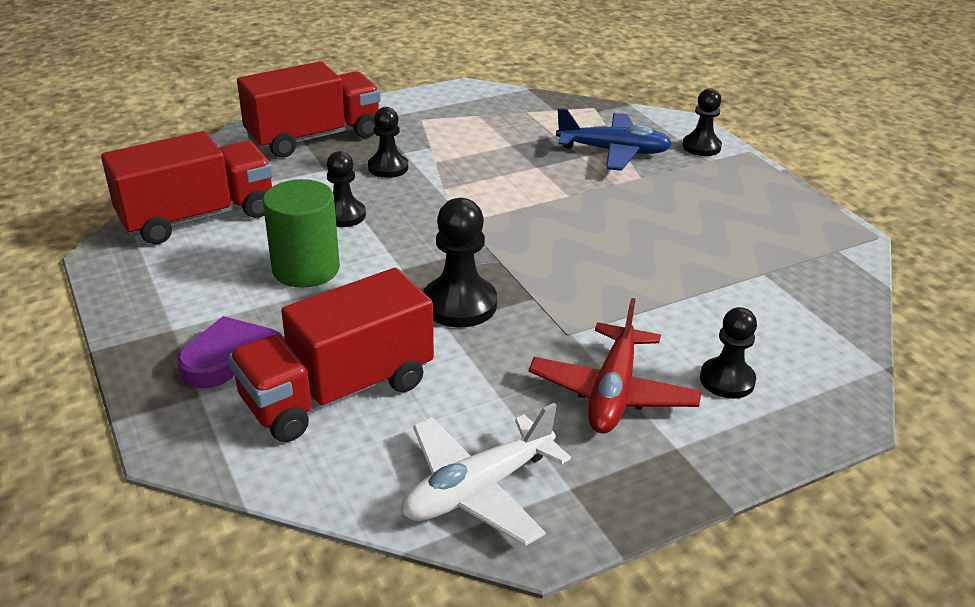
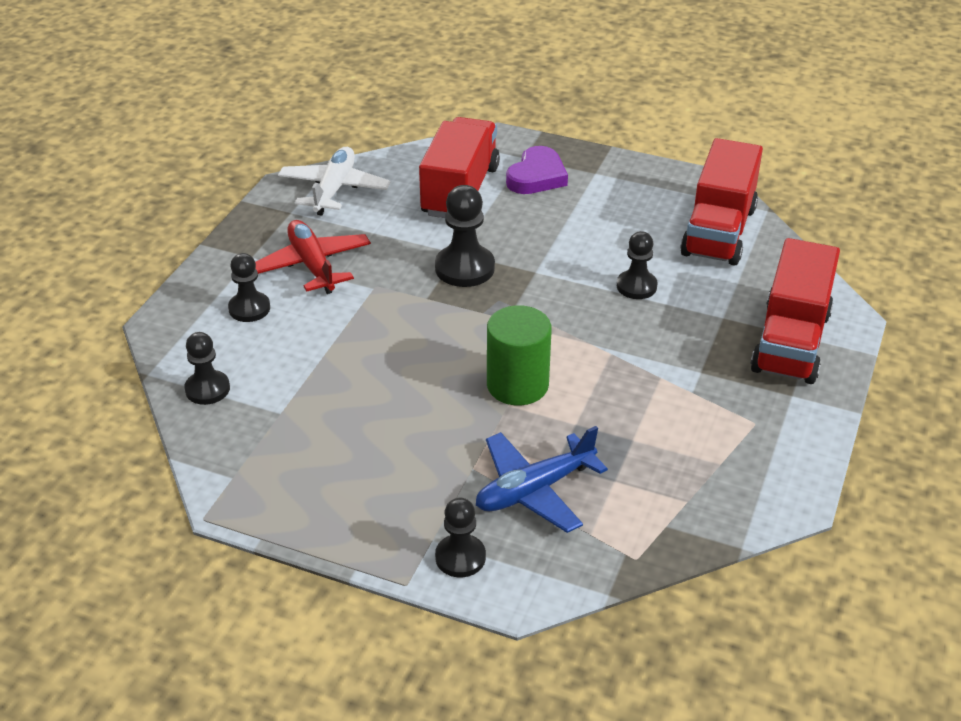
camera: 140 degrees right, 5 degrees up
green cylinder [263,179,340,288] -> green cylinder moved to [487,305,552,405]
black pawn [368,107,408,178] -> black pawn moved to [184,332,230,405]

